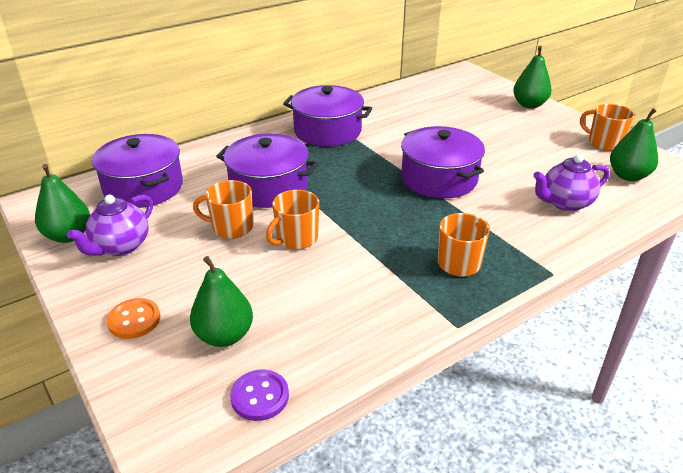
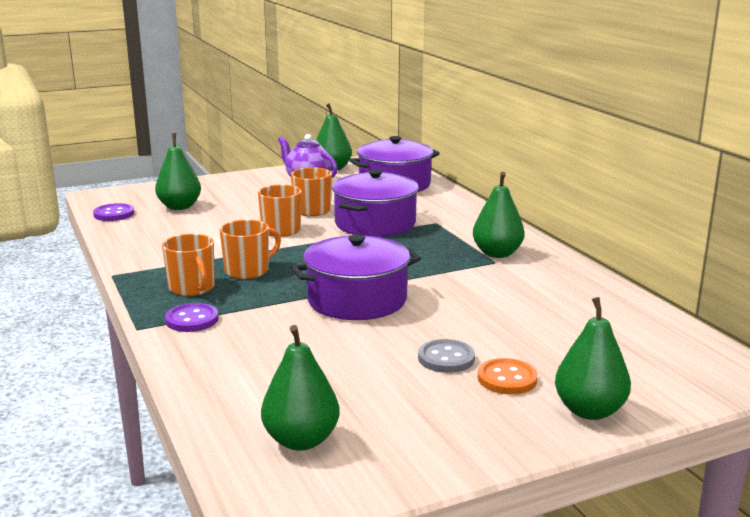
camera: 100 degrees right, 15 degrees down
orange button [107,298,160,339] -> orange button moved to [478,358,538,394]
purple pot [283,85,372,146] -> green pear [473,172,525,258]
purple teapot [533,154,610,211] -> none
orange mug [580,104,635,151] -> orange mug moved to [220,220,281,279]
none -> purple button [165,303,218,332]
none -> grey button [418,339,475,373]

